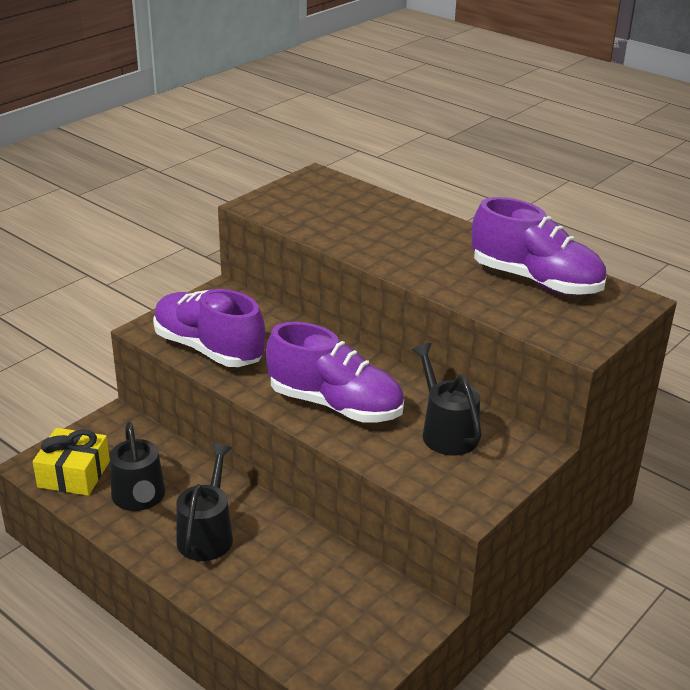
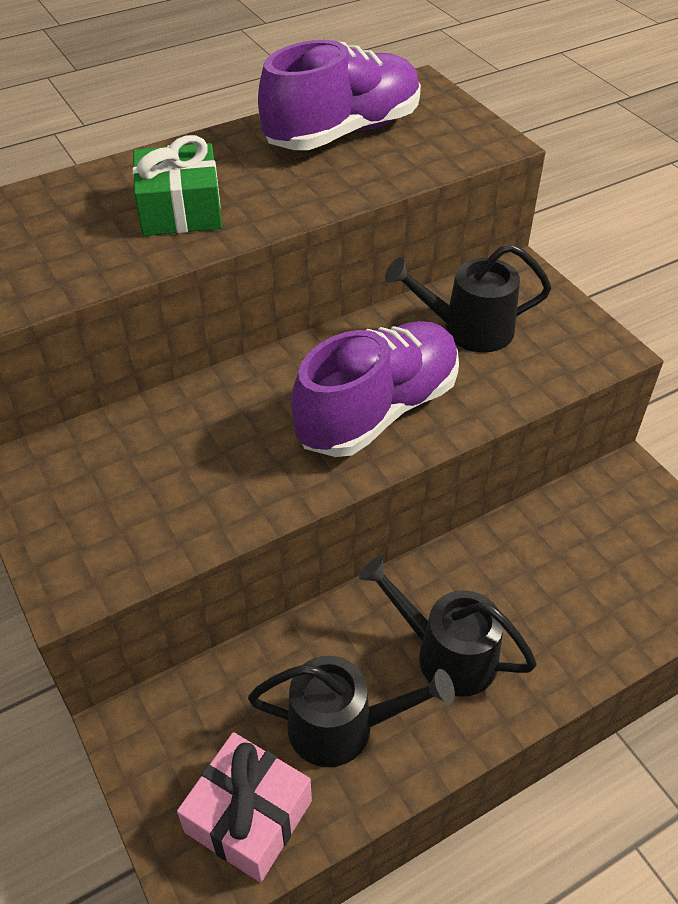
camera: 70 degrees left, 15 degrees up
yellow gift [33,428,110,496] -> pink gift [177,732,312,882]
purple shoe [153,289,265,367] -> none
none -> green gift [132,135,222,236]

